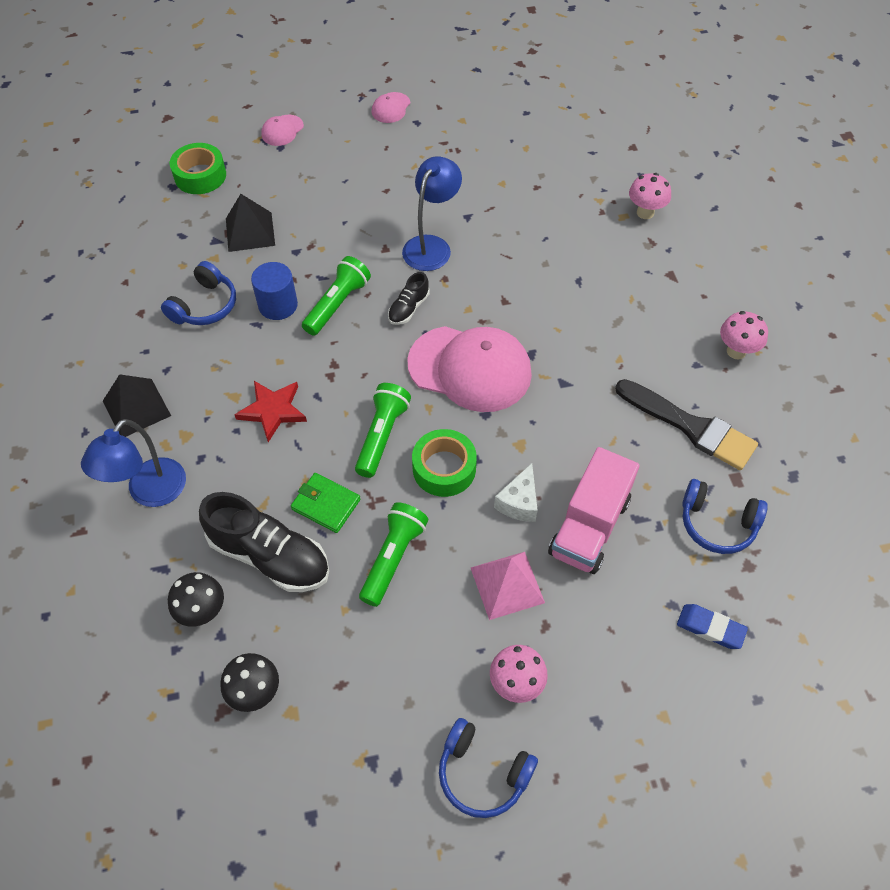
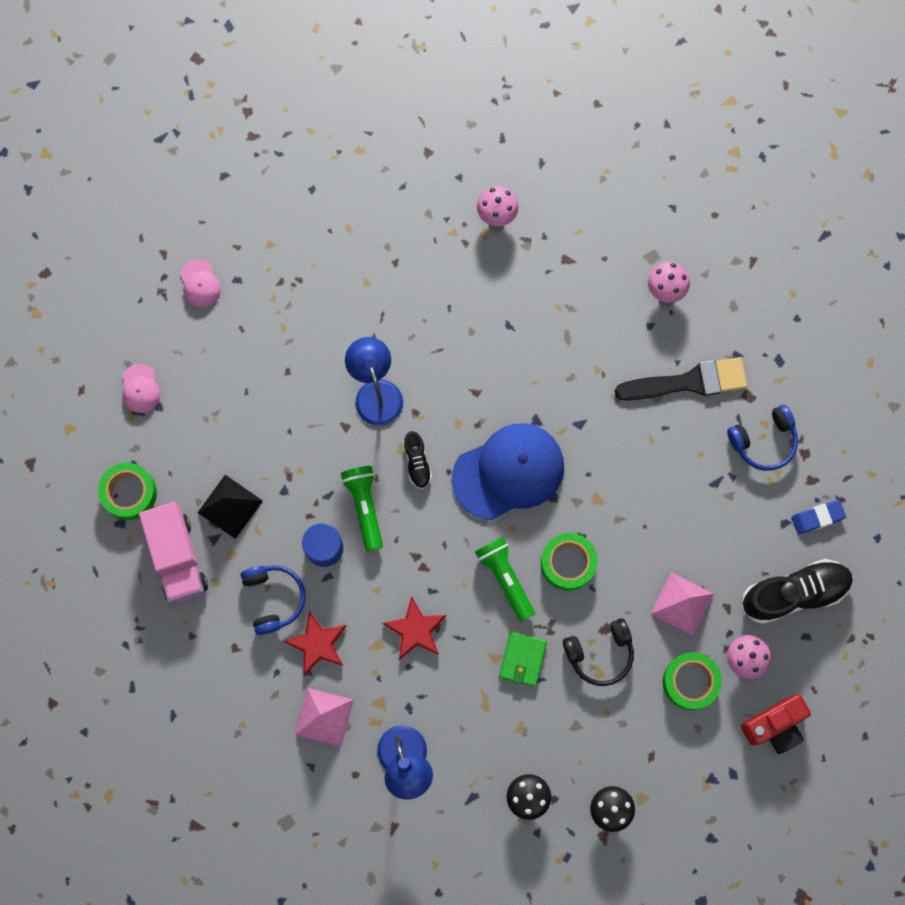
camera: 45 degrees left, 20 degrees up
black pyramid [103,374,171,437] -> pink pyramid [295,688,354,747]
black shoe [199,492,329,592] -> black shoe moved to [742,559,854,624]
green wallet [291,473,360,533] -> green wallet turned 60 degrees counterclockwise [499,632,547,687]
green flashlight [359,502,428,607] -> black headphones [563,618,634,686]
pink cap [407,326,532,412] -> blue cap [452,423,564,520]
blue headphones [439,718,538,818] -> red camera [741,694,811,754]
white cheese [494,463,538,522] -> none
pink truck [548,447,640,574] -> pink truck moved to [139,502,208,603]
none -> red star [283,611,346,676]
none -> green tape [663,652,722,710]

